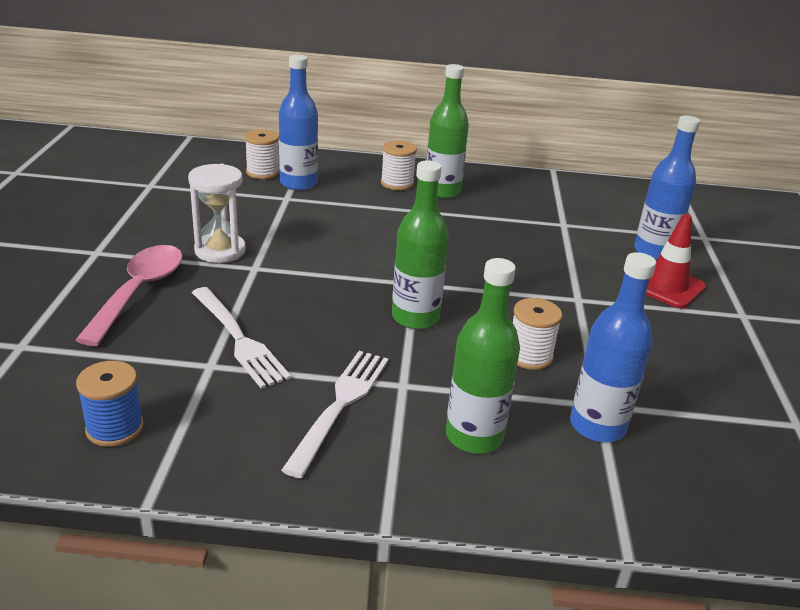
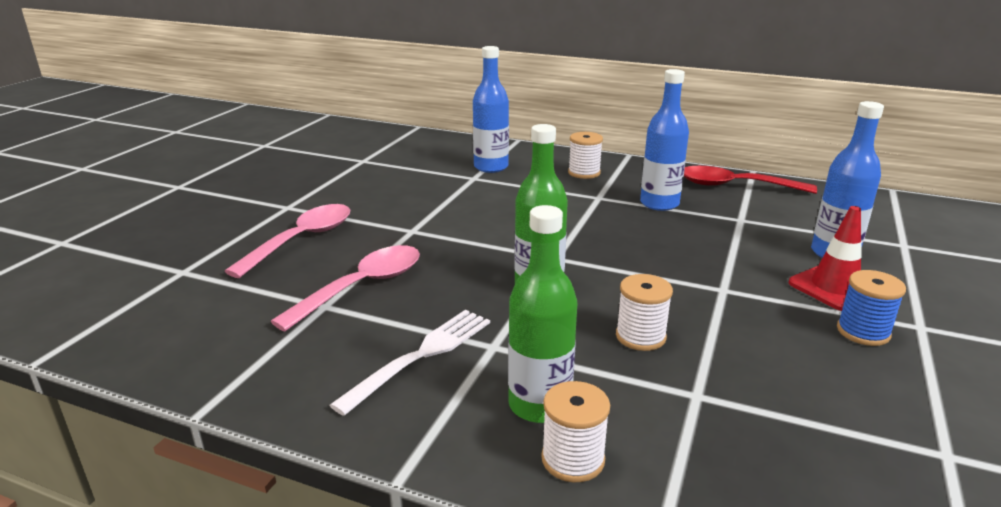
camera: 20 degrees right, 5 degrees down
blue spool [76,361,144,447] -> blue spool moved to [837,270,906,346]
white hourglass [188,164,246,263] -> none
white fork [192,287,291,389] -> pink spoon [270,245,420,332]
white spool [245,129,280,179] -> white spool moved to [541,381,610,482]
green bottle [426,64,469,198] -> none
blue bottle [570,252,656,442] -> blue bottle moved to [640,69,689,211]
none -> red spoon [684,166,817,194]

